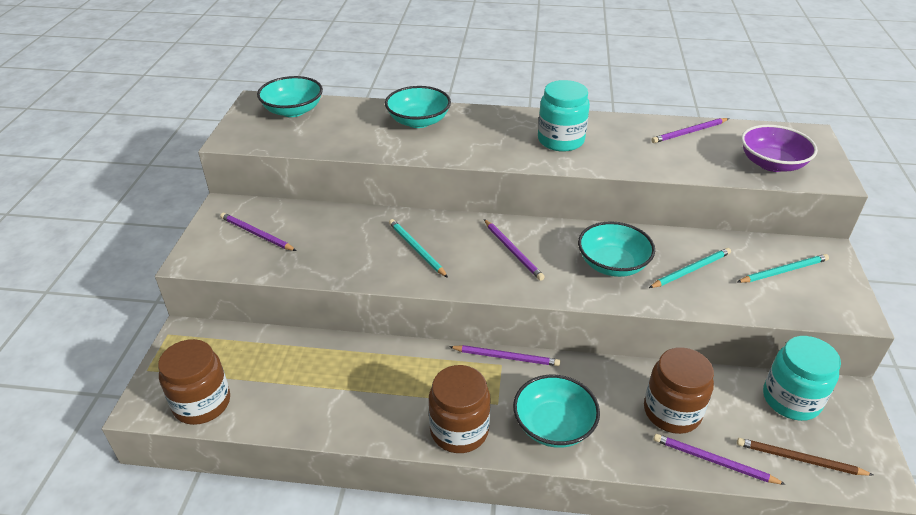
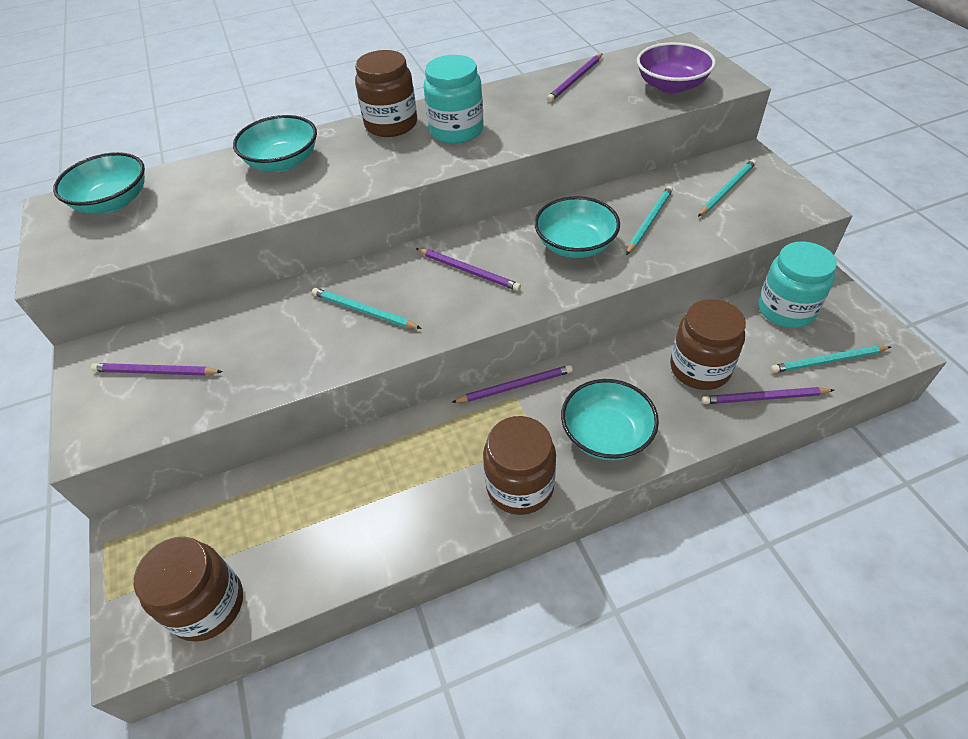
camera: 25 degrees left, 10 degrees up
brown pencil [737,438,873,476] -> turquoise pencil [771,346,891,373]
none -> brown jar [355,50,417,137]

